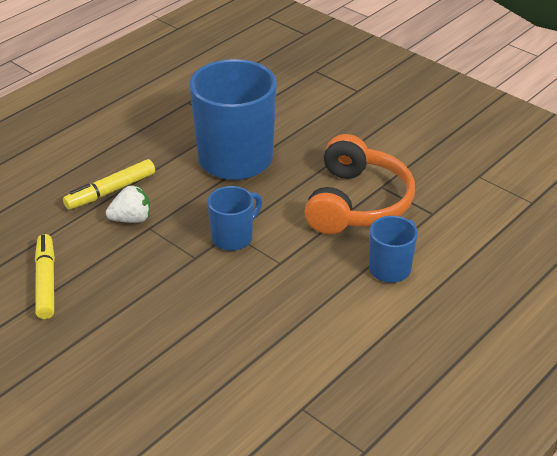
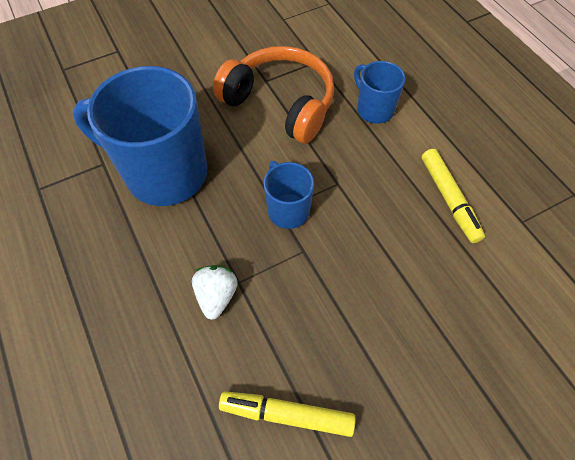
camera: 70 degrees left, 20 degrees up
yellow marker [63,159,155,210] -> yellow marker moved to [422,149,485,243]

